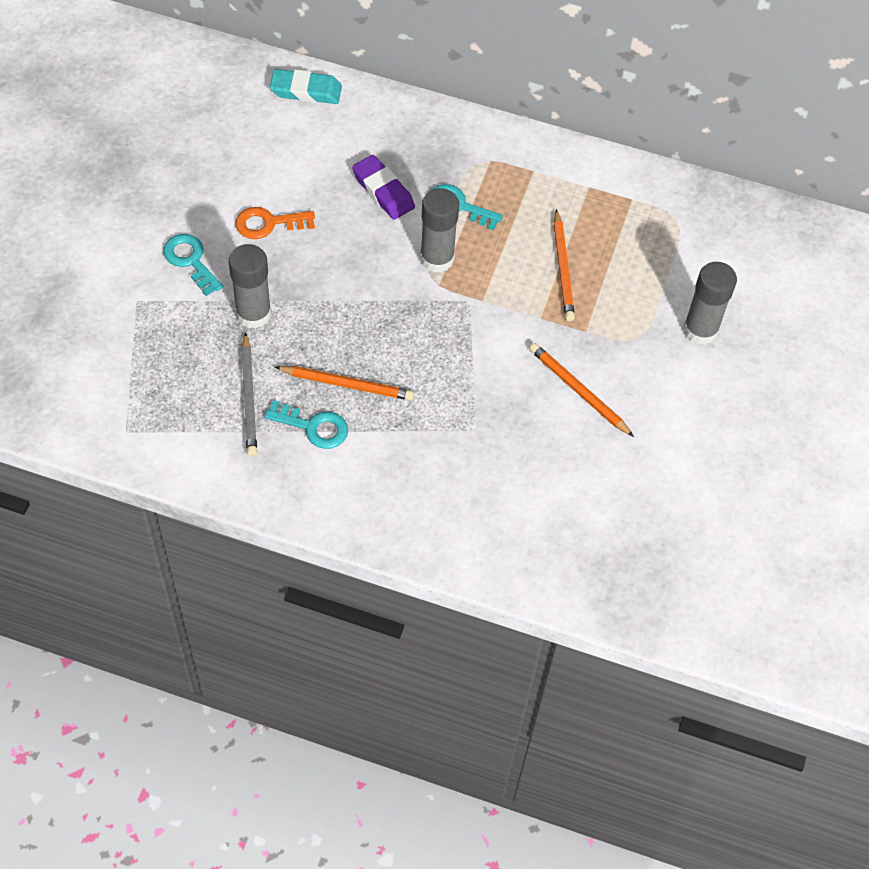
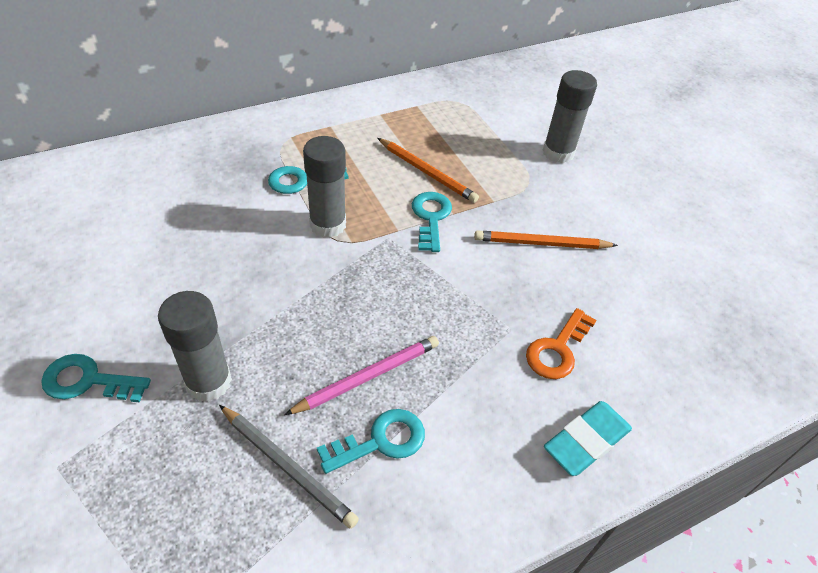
camera: 45 degrees left, 10 degrees down
orange key [235,207,315,239] -> orange key moved to [526,308,596,379]
turquoise eraser [270,69,342,104] -> turquoise eraser moved to [544,401,632,476]
orange pencil [275,366,414,401] -> pink pencil [284,336,439,415]
purple eraser [352,155,415,220] -> none
none -> turquoise key [412,192,452,252]

